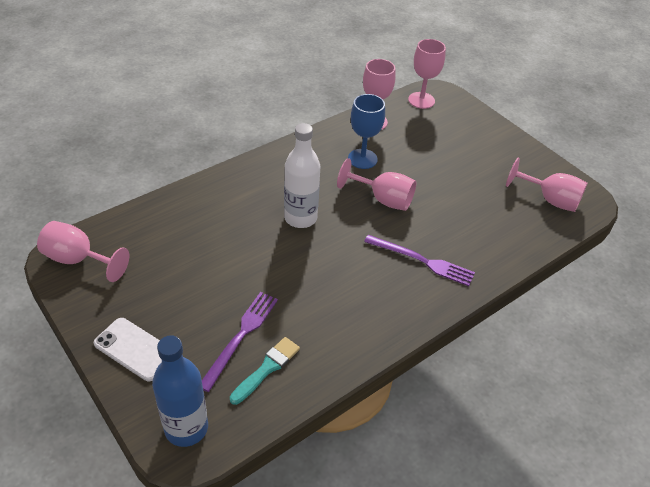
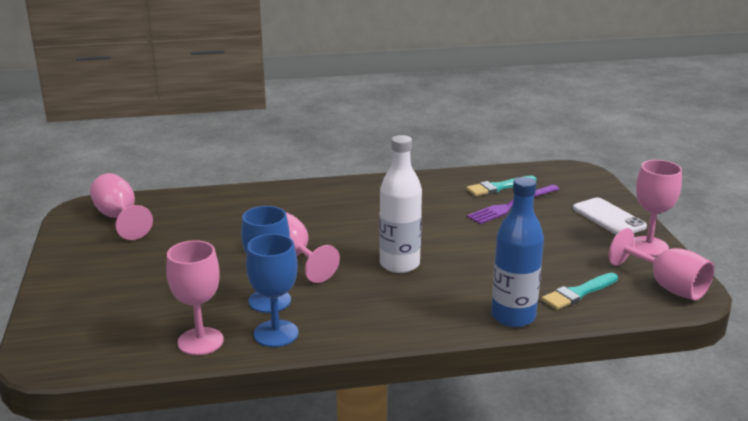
camera: 150 degrees left, 20 degrees down
blue bottle [152,335,208,447] -> blue bottle moved to [491,177,544,327]
purple fork [364,235,475,286] -> none
pink goblet [408,39,446,109] -> pink goblet moved to [633,160,682,256]
none -> blue goblet [246,234,298,347]
none -> turquoise brush [541,273,618,310]

